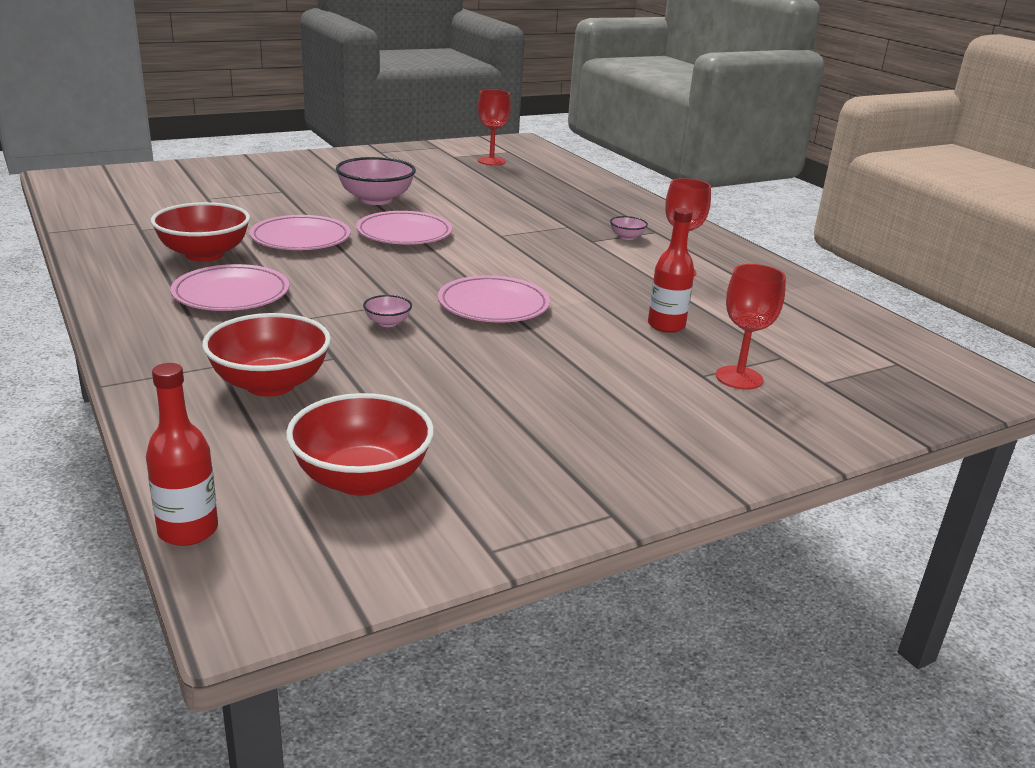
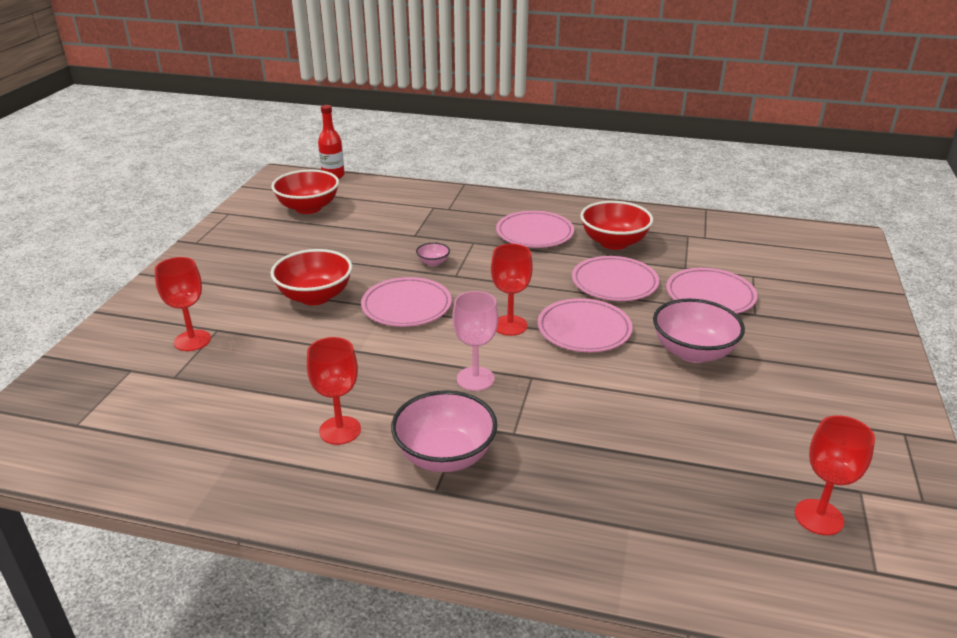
camera: 135 degrees right, 5 degrees up
red bowl [202,313,331,397] -> red bowl moved to [270,249,352,305]
pink bowl [610,216,648,240] -> pink bowl [391,390,497,472], size x2.19
red bottle [648,208,695,333] -> none
none -> pink goblet [453,291,498,391]
none -> red goblet [491,244,533,336]
none -> pink plate [666,268,757,314]

